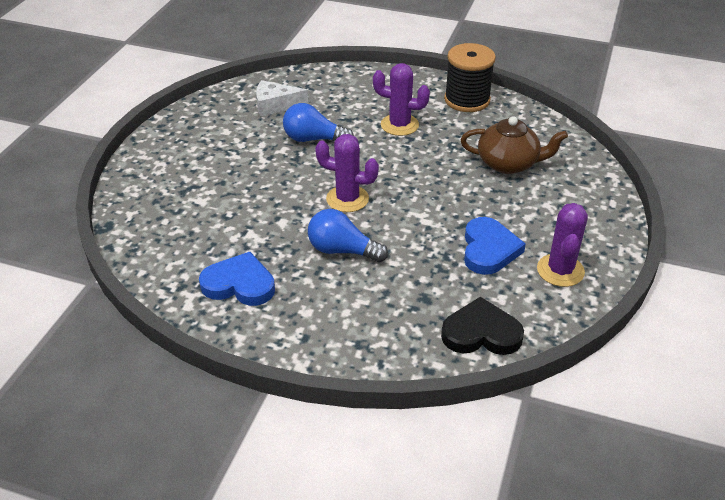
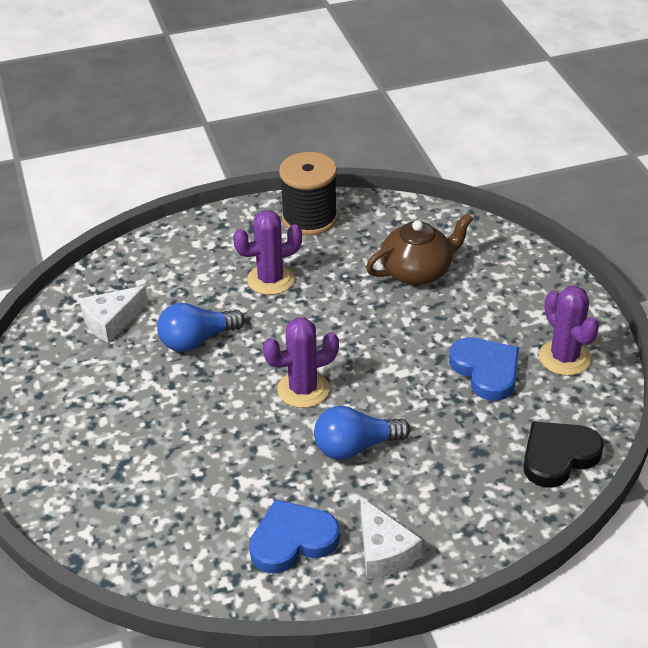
camera: 35 degrees left, 0 degrees up
none -> white cheese [360,497,422,579]

